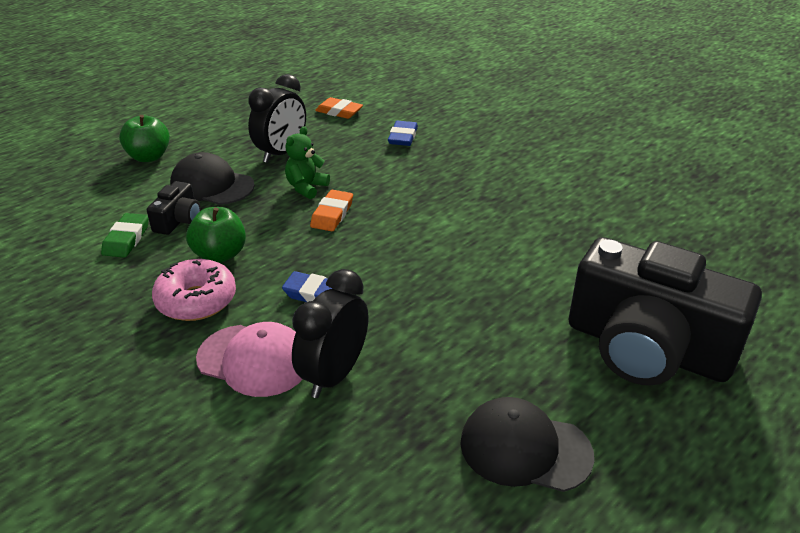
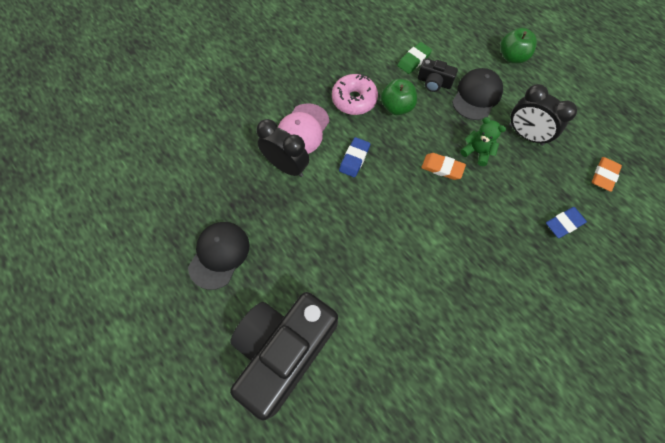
camera: 95 degrees right, 30 degrees up
green eraser [101,213,149,258] -> green eraser turned 60 degrees counterclockwise [397,42,432,74]
blue eraser [388,121,418,146] -> blue eraser turned 45 degrees counterclockwise [546,207,587,238]

